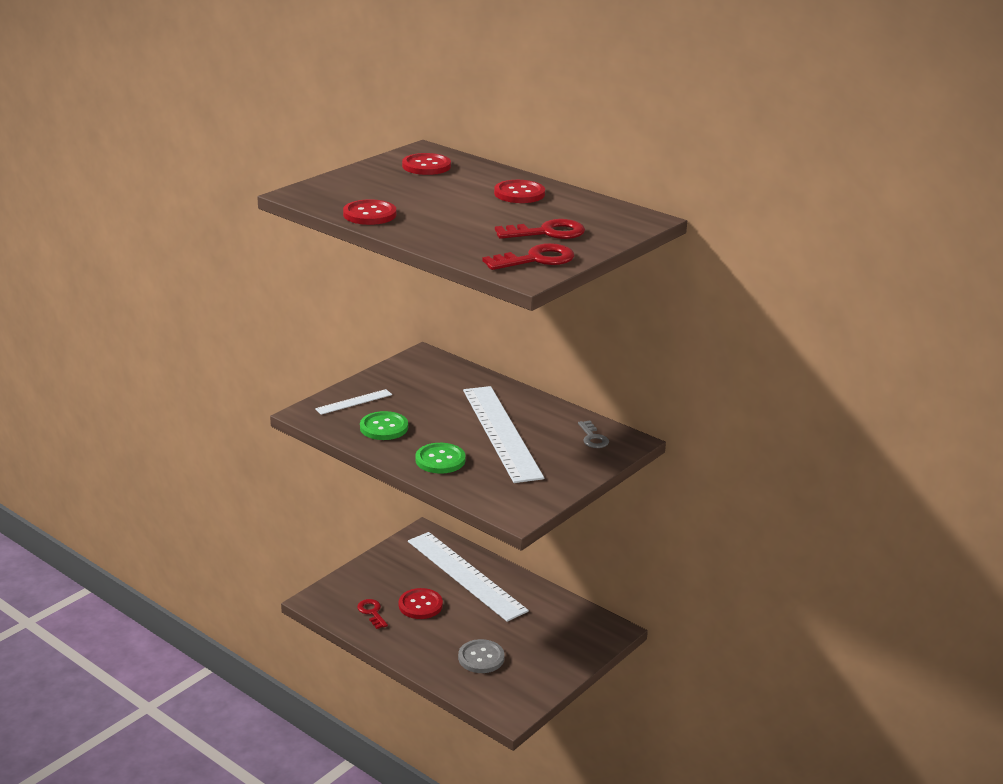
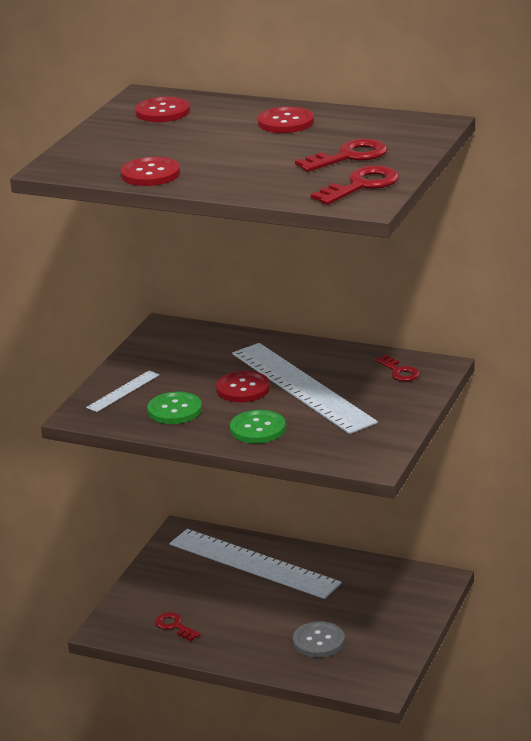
camera: 15 degrees left, 0 degrees up
red button [399,588,443,619] -> red button moved to [216,371,270,402]
grey key [578,421,609,448] -> red key [375,355,420,381]

